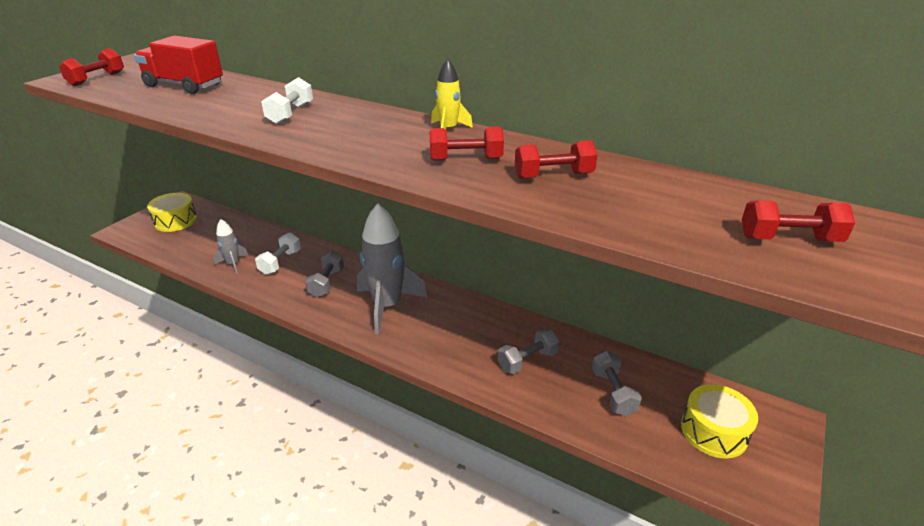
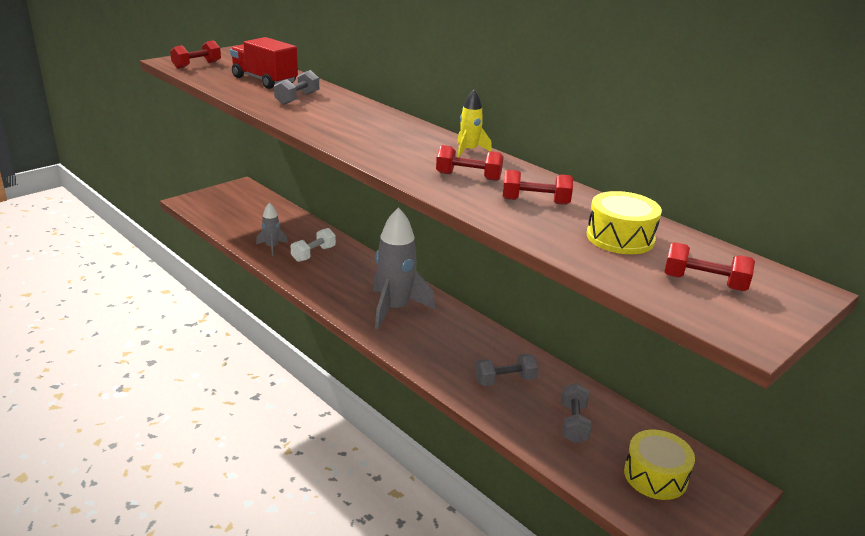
camera: 15 degrees right, 5 degrees down
yellow drum [147,193,197,232] -> yellow drum moved to [587,191,662,254]
white dumbbell [261,77,313,124] -> none
grey dumbbell [305,251,344,297] -> grey dumbbell moved to [274,70,319,105]

